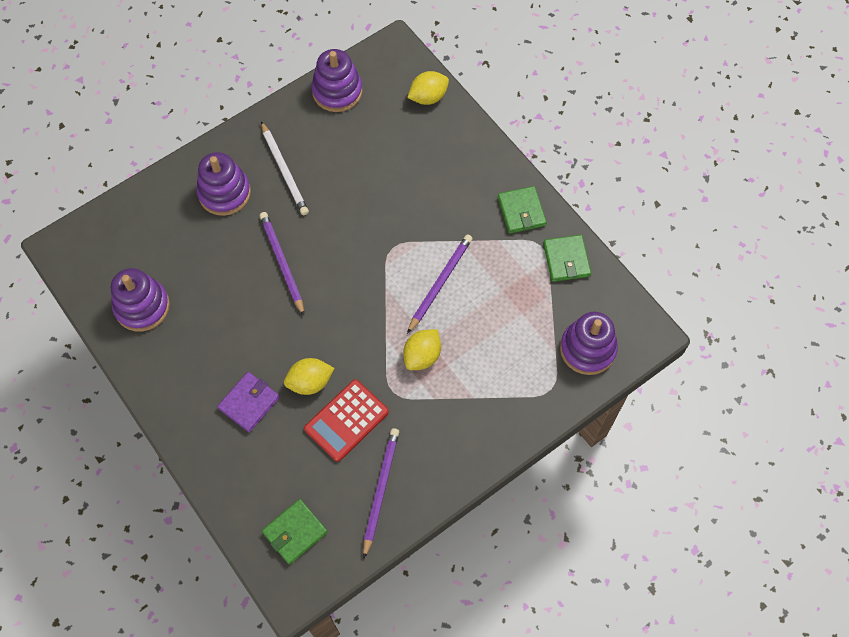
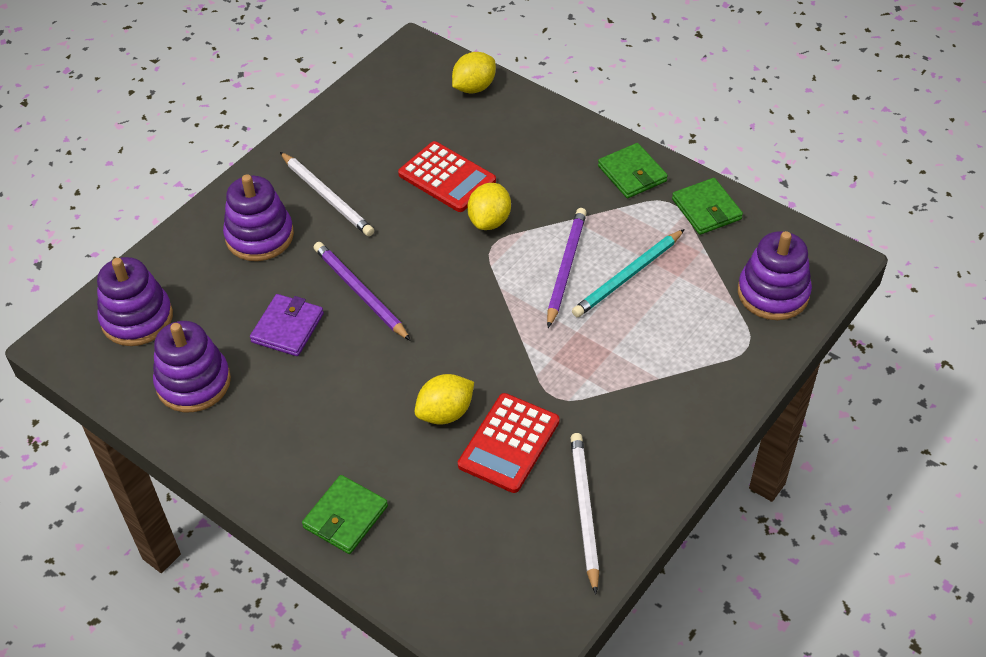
camera: 15 degrees left, 15 degrees down
purple wallet [217,372,280,432] -> purple wallet moved to [250,294,324,356]
green wallet [262,499,328,565] -> green wallet moved to [302,475,388,554]
purple stacking toy [311,49,363,112] -> purple stacking toy moved to [97,257,173,346]
purple pencil [363,428,399,558] -> white pencil [570,433,599,595]
yellow lemon [403,329,441,370] -> yellow lemon moved to [467,183,511,230]
none -> red calculator [398,141,496,212]
none -> turquoise pencil [572,229,685,317]

